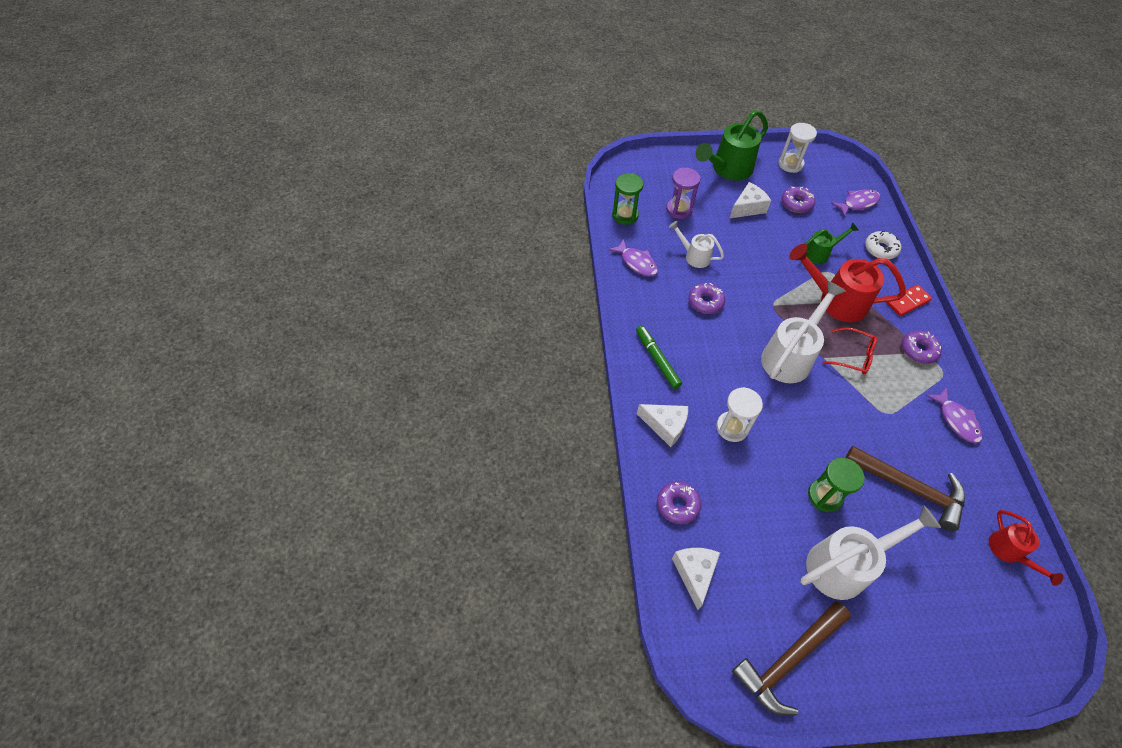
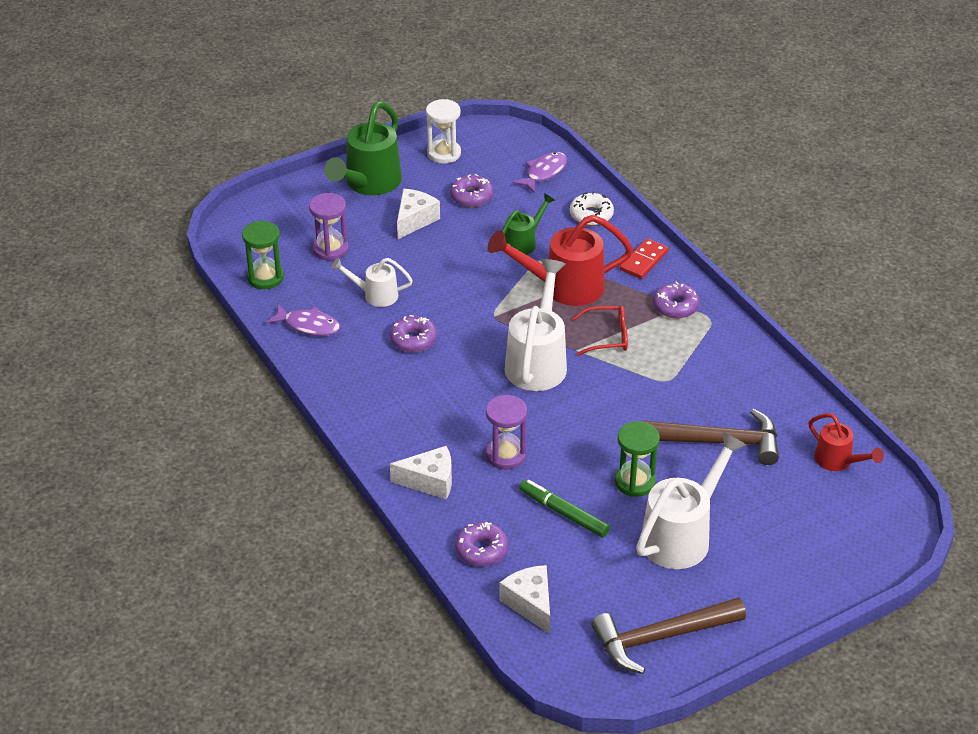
camera: 25 degrees left, 15 degrees down
green marker [636,325,682,389] -> green marker moved to [519,479,610,537]
white hourglass [716,387,763,442] -> purple hourglass [486,395,527,469]
brown hammer [732,602,851,716] -> brown hammer turned 45 degrees clockwise [591,598,746,674]
purple fish [926,387,983,443] -> none

